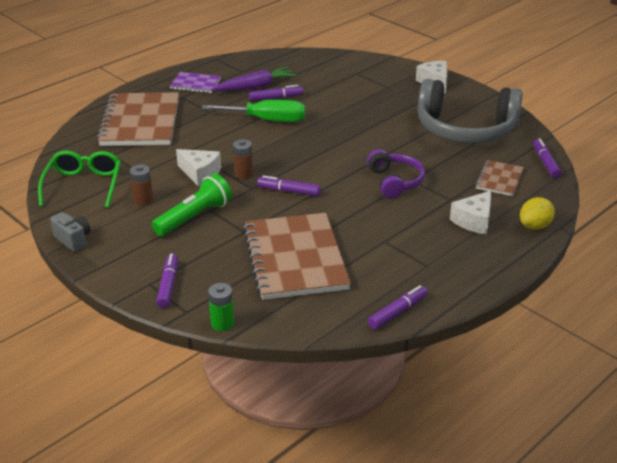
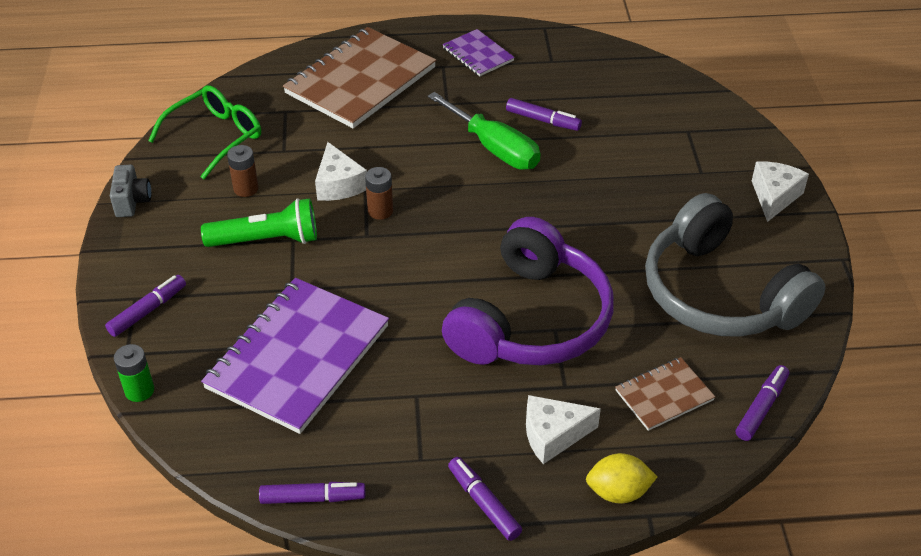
camera: 40 degrees right, 10 degrees up
purple carrot [211,67,296,91] -> none
brown notebook [243,213,351,300] -> purple notebook [201,278,389,434]
purple marker [257,176,321,196] -> purple marker moved to [448,457,522,541]
purple headphones [367,149,425,198] -> purple headphones [442,217,614,366], size x1.86

